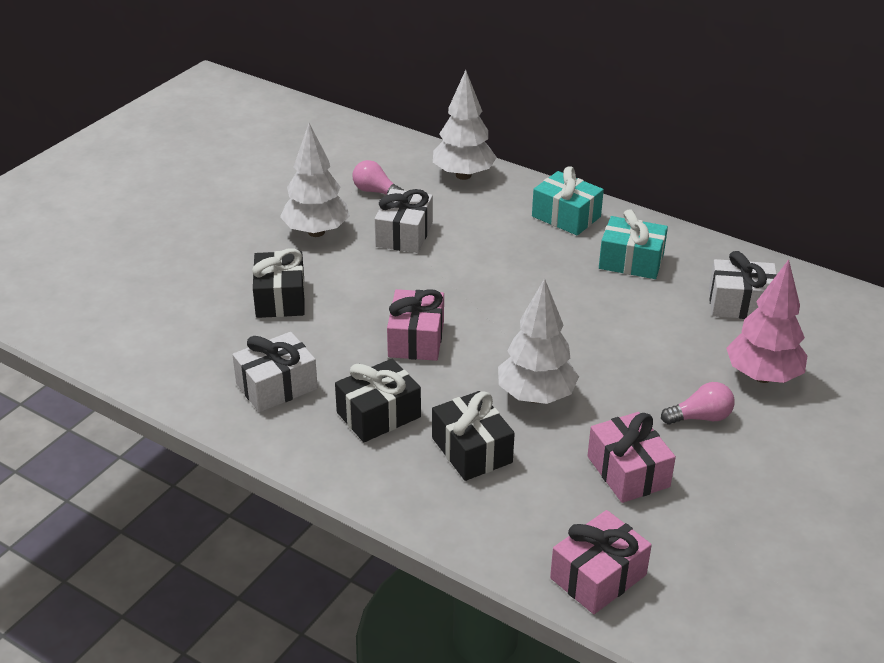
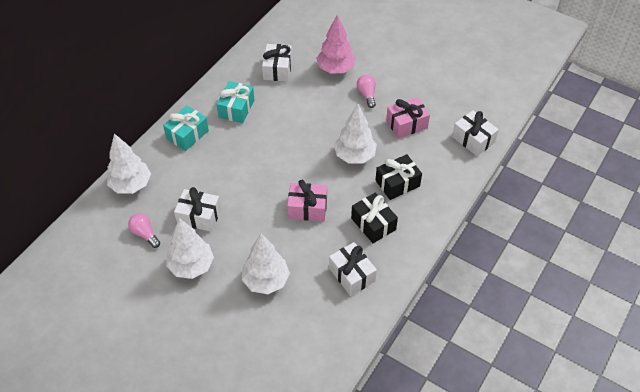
camera: 90 degrees left, 15 degrees up
black gift [252,248,305,318] -> white tree [242,234,290,294]
pink light bulb [352,160,404,195] -> pink light bulb turned 105 degrees clockwise [128,213,160,248]
pink gift [550,510,652,614] -> white gift [452,110,499,156]

